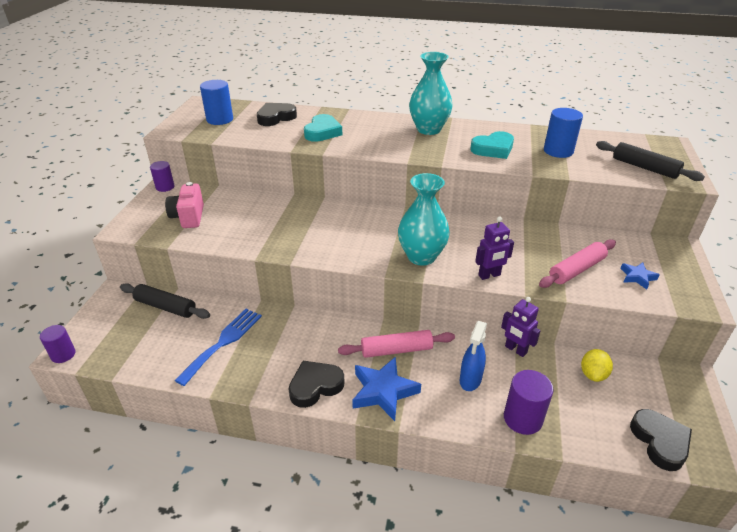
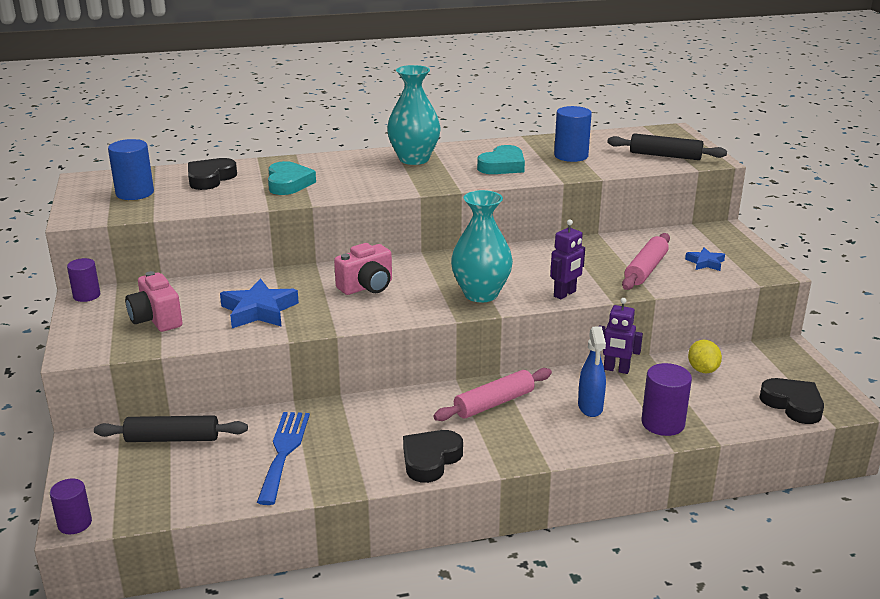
camera: 25 degrees left, 10 degrees down
blue star [352,356,421,421] -> blue star moved to [220,278,299,328]
none -> pink camera [334,243,392,295]

